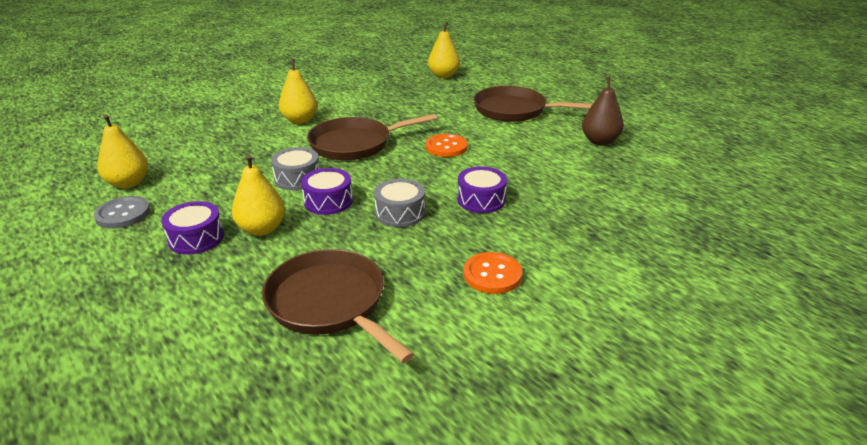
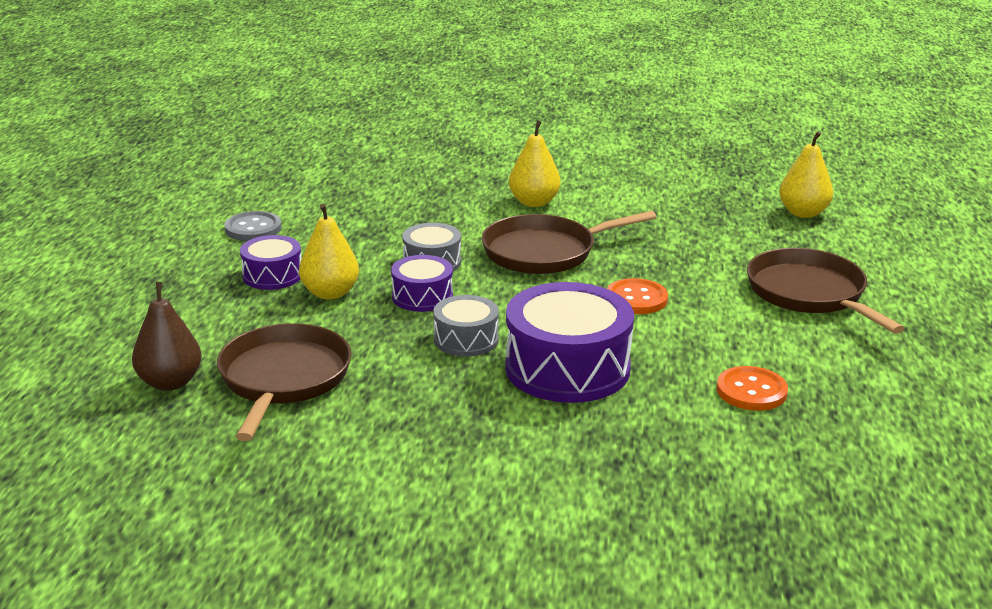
camera: 45 degrees right, 5 degrees down
yellow pear [98,114,148,189] -> none
brown pan [307,114,437,161] -> brown pan turned 45 degrees counterclockwise [482,211,656,274]
purple drum [457,166,507,213] -> purple drum [505,282,634,403], size x1.86
orange button [464,252,522,294] -> orange button moved to [717,366,788,411]
brown pear [582,77,624,145] -> brown pear moved to [132,282,202,391]

